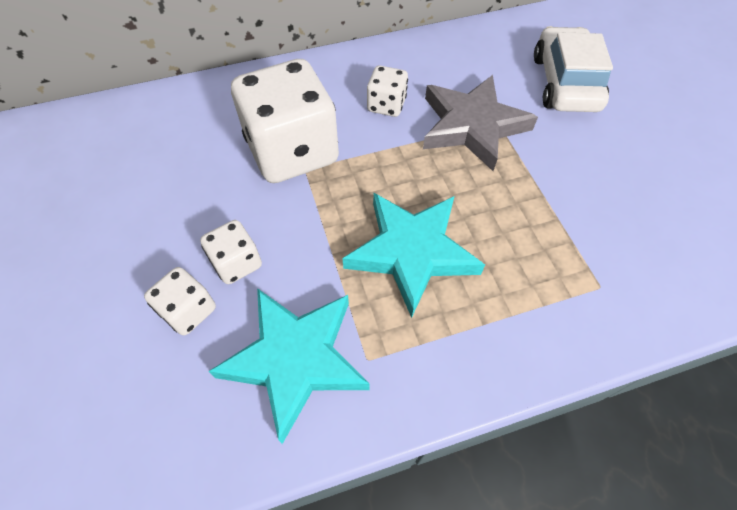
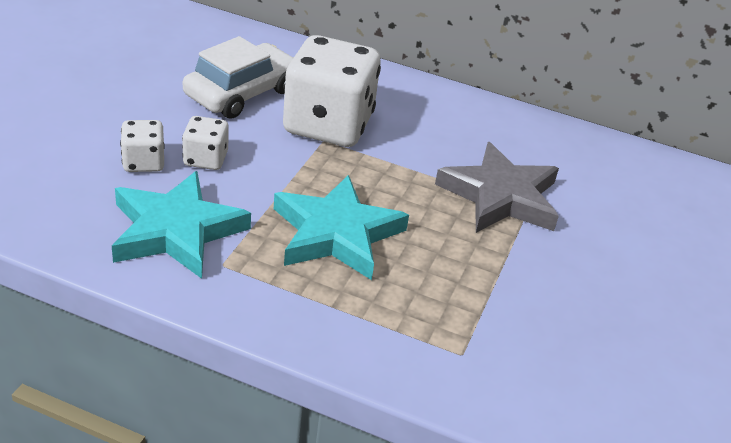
camera: 35 degrees right, 20 degrees down
white dice [367,65,408,117] -> none
white car [534,26,613,112] -> white car moved to [183,36,294,119]

